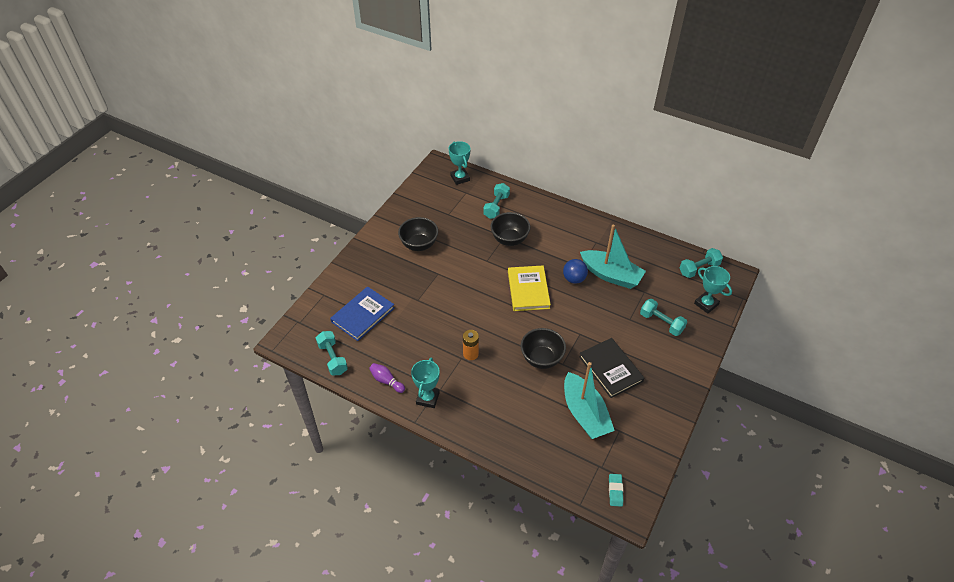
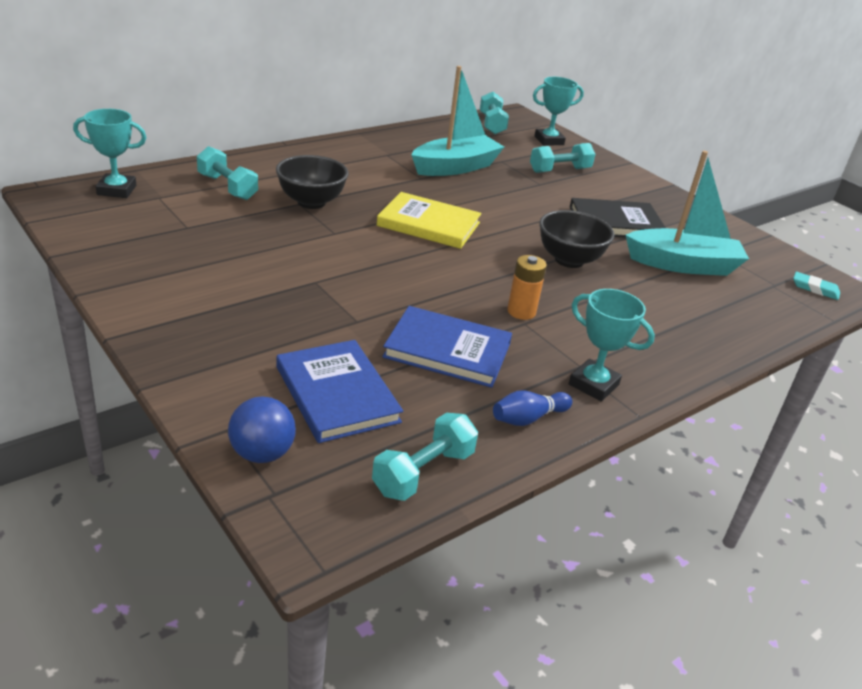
camera: 70 degrees left, 15 degrees down
turquoise dumbbell [316,331,348,375] -> turquoise dumbbell turned 45 degrees counterclockwise [372,413,478,501]
purple bowling pin [369,363,405,393] -> blue bowling pin [493,390,572,426]
black bowl [398,217,438,251] -> none
blue ball [563,259,588,284] -> blue ball moved to [228,397,296,463]
none -> blue book [382,306,512,388]

